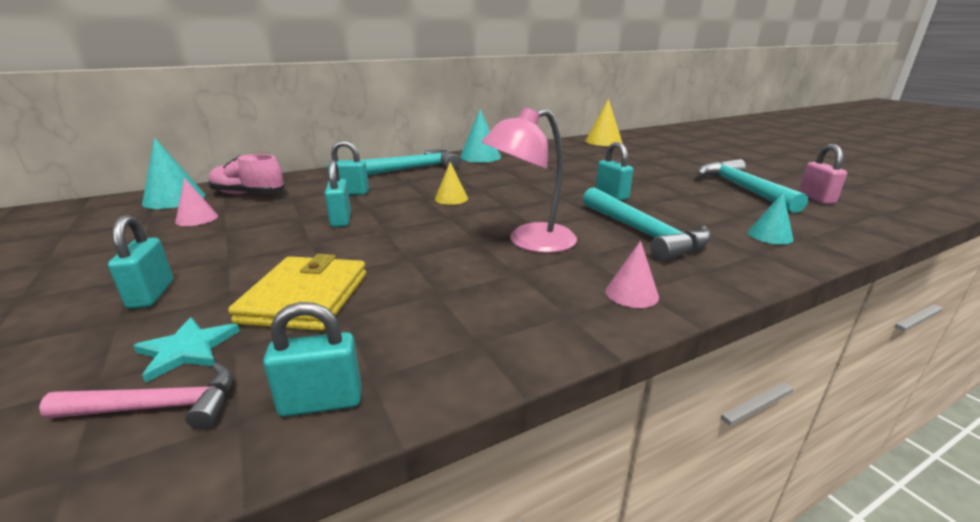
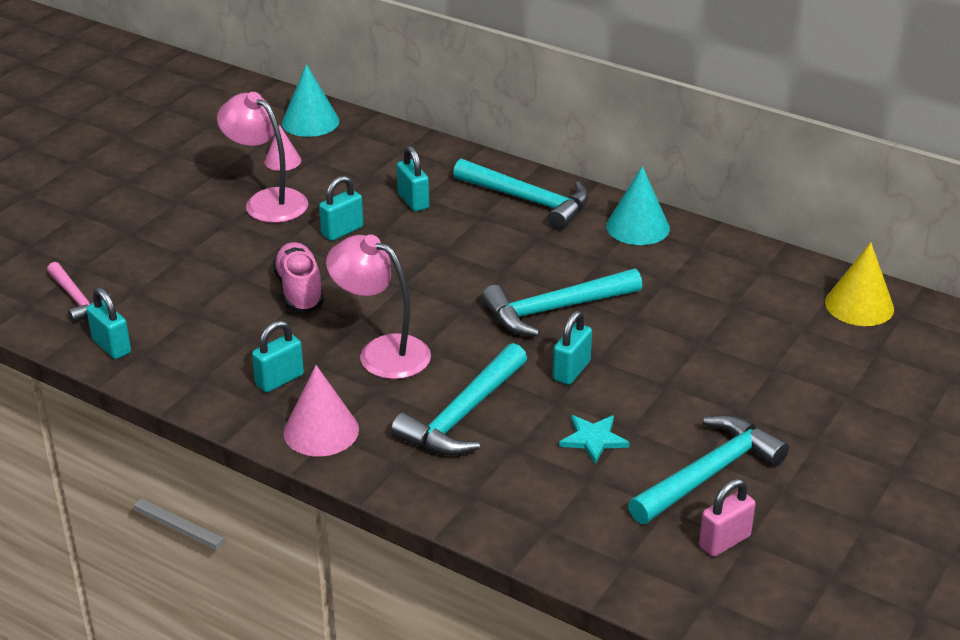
camera: 60 degrees right, 10 degrees up
turquoise padlock [108,215,173,309] -> turquoise padlock moved to [252,320,304,393]
turquoise star [133,317,240,383] -> turquoise star moved to [559,415,630,464]
pink shoe [208,154,285,194] -> pink shoe moved to [273,242,324,313]
yellow wallet [228,254,366,331] -> none
yellow cone [435,162,468,205] -> none
pink cone [606,241,659,308] -> pink cone [283,365,359,457], size x1.61
turquoise cone [748,192,794,244] -> none
none -> pink lamp [217,92,308,223]
none -> turquoise hammer [481,268,642,336]

